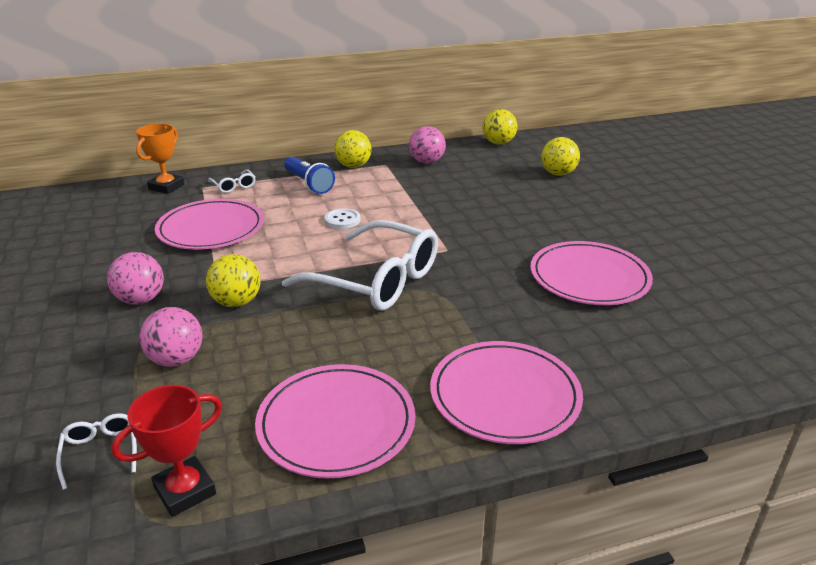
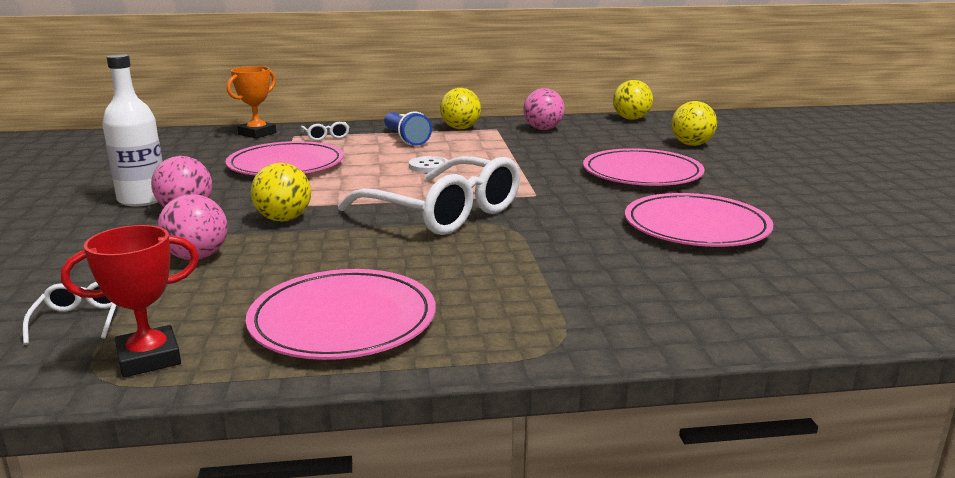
camera: 10 degrees right, 10 degrees down
pink plate [430,341,583,444] -> pink plate moved to [583,148,705,186]
none -> white bottle [102,54,163,207]

